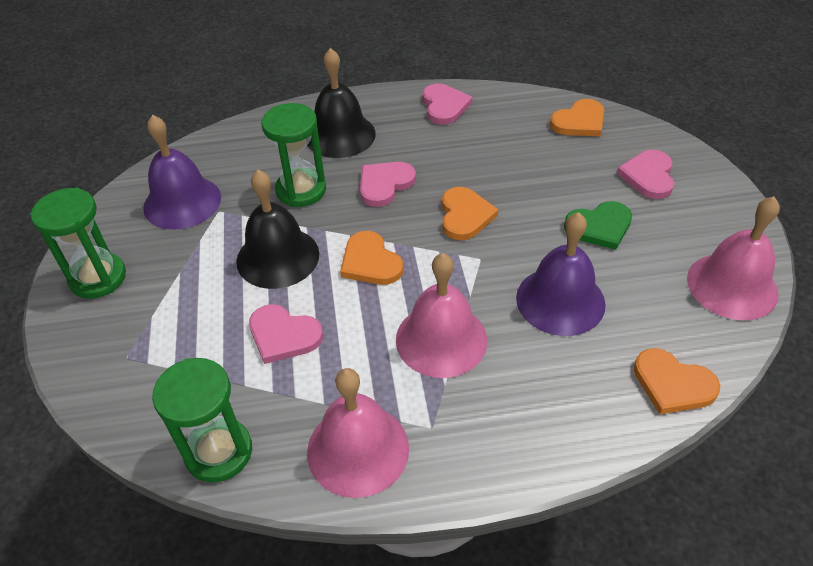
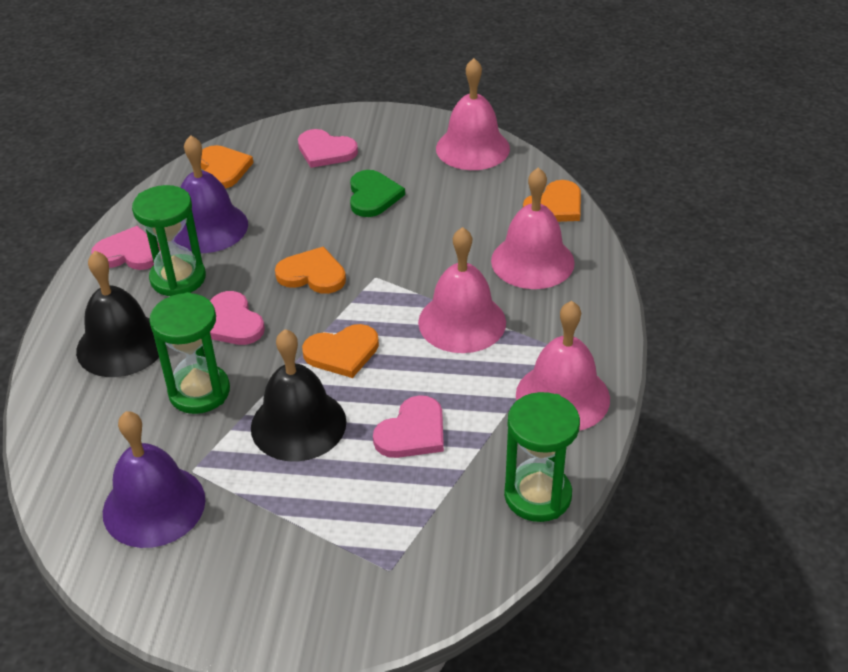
camera: 75 degrees left, 5 degrees down
green hourglass [30,188,126,299] -> green hourglass moved to [132,185,206,296]
purple bell [516,212,606,336] -> purple bell moved to [174,135,248,253]
none -> pink bell [491,167,575,289]

